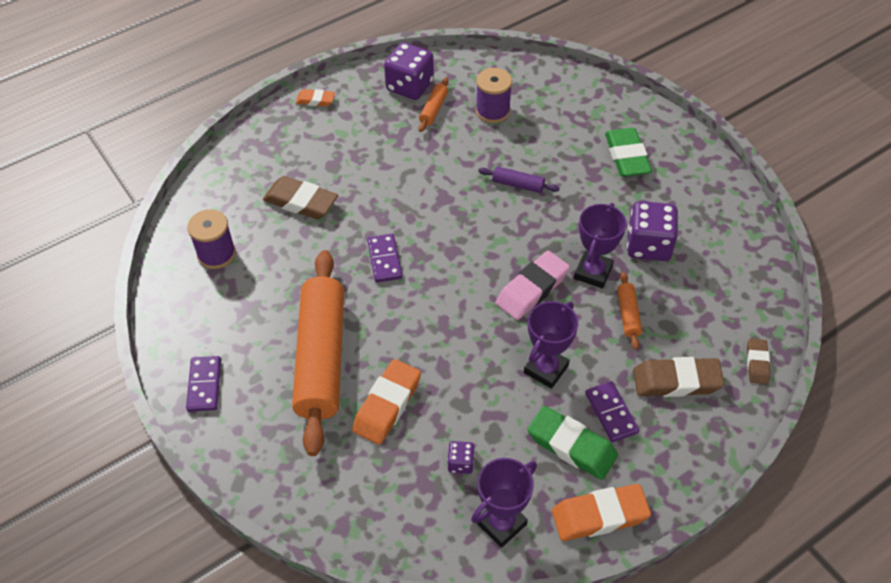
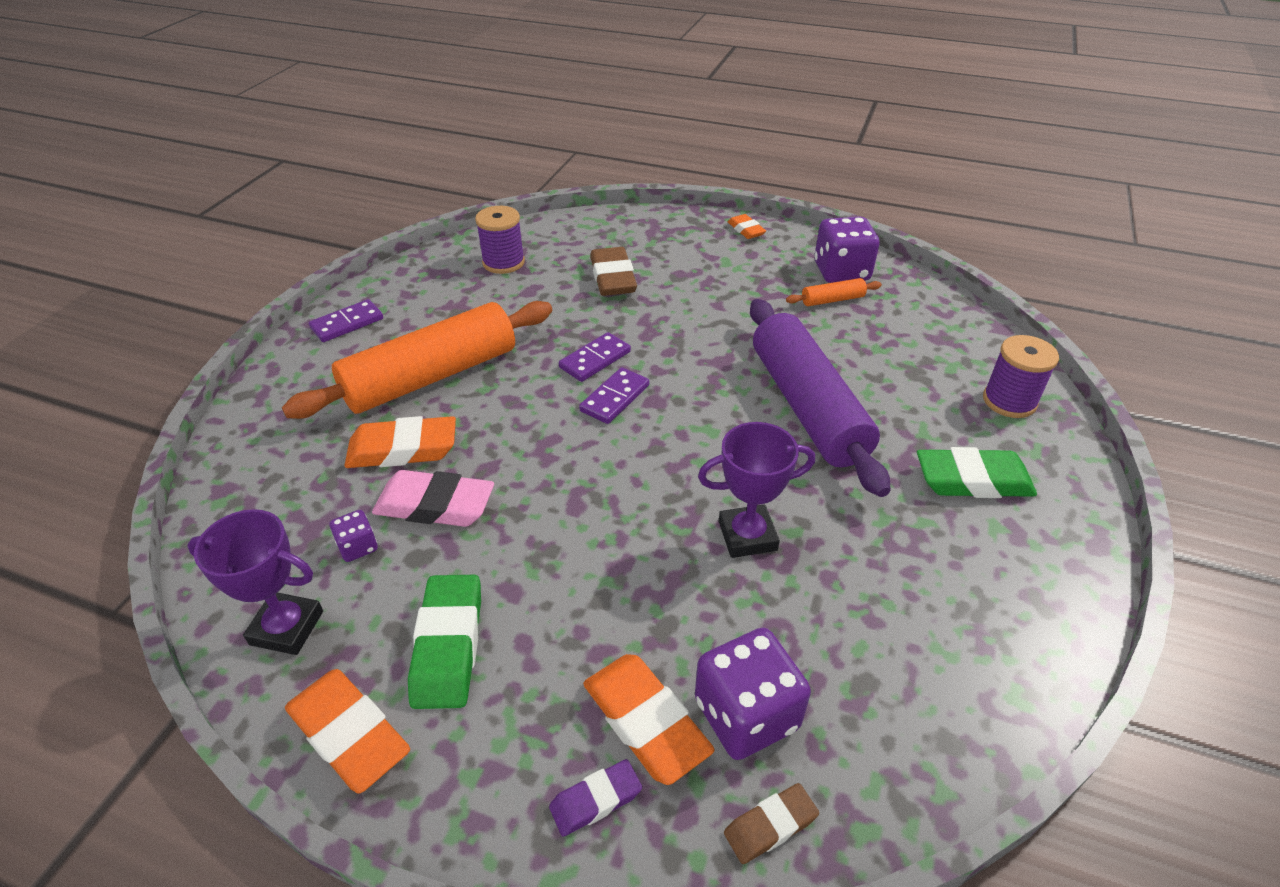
camera: 55 degrees right, 10 degrees down
purple spool [476,68,512,123] -> purple spool moved to [983,335,1059,418]
purple rolling pin [478,166,560,193] -> purple rolling pin [750,299,891,497], size x2.48
pink eraser [496,251,570,320] -> pink eraser moved to [372,470,494,527]
purple trophy [524,301,578,389] -> none
purple domino [585,381,639,442] -> purple domino moved to [579,367,649,424]
green eraser [605,128,652,177] -> green eraser turned 45 degrees clockwise [917,447,1037,498]
orange rolling pin [617,272,642,350] -> none
purple dice [627,201,678,261] -> purple dice moved to [695,628,811,760]
brown eraser [633,357,725,397] -> orange eraser [583,654,715,785]
none -> purple eraser [549,759,642,837]

